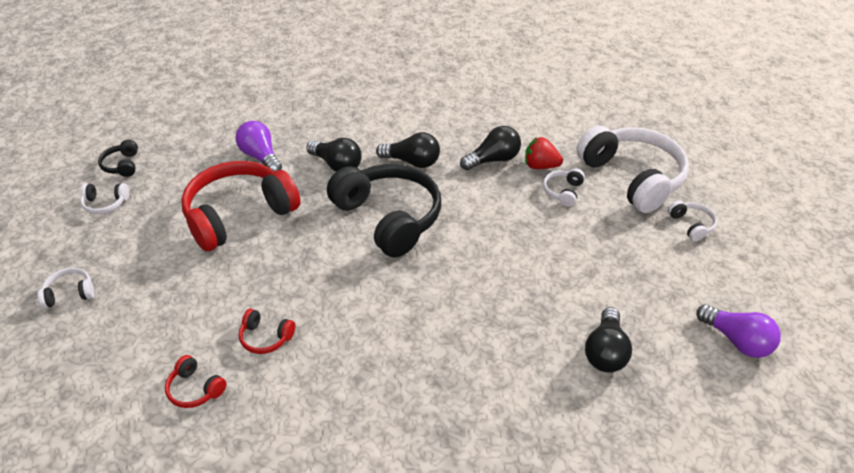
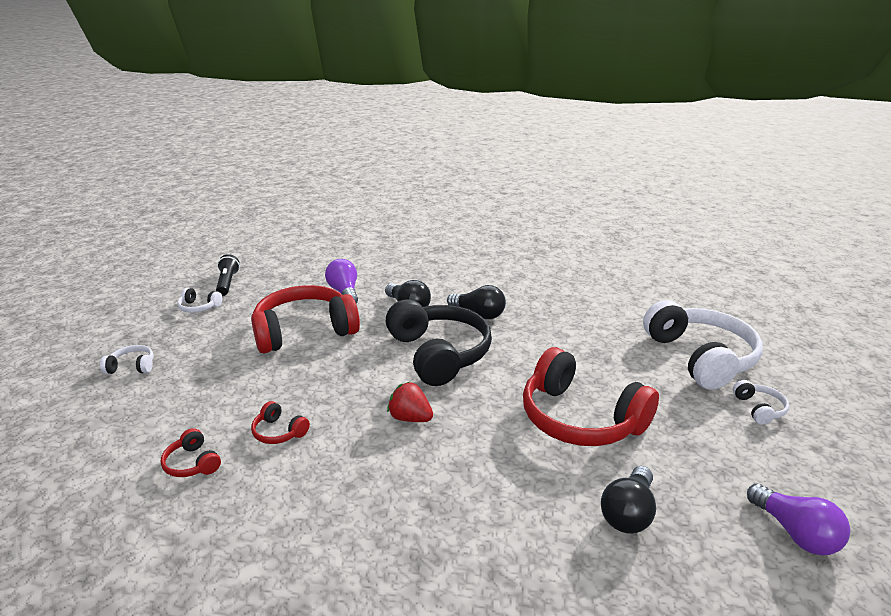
camera: 15 degrees right, 15 degrees down
black headphones [98,140,138,177] -> black flashlight [216,254,240,296]
black light bulb [460,126,521,171] -> none
red strawberry [525,137,563,169] -> red strawberry moved to [387,382,433,422]
white headphones [543,168,585,207] -> none
none -> red headphones [523,347,659,446]

